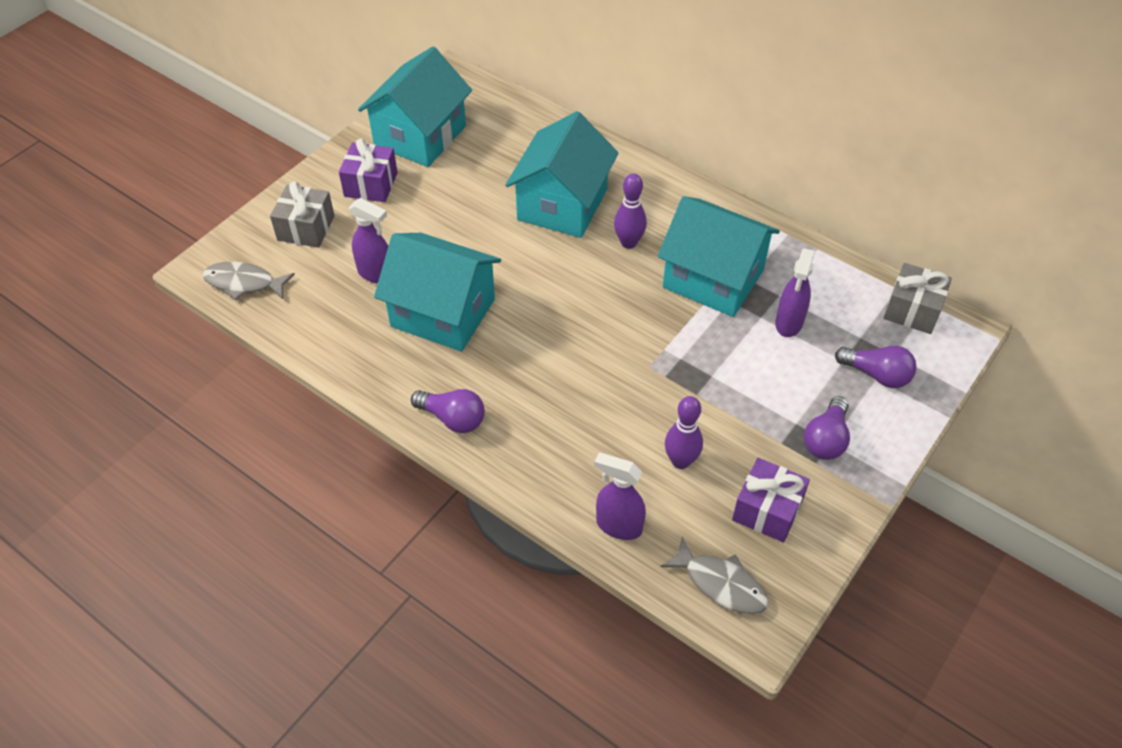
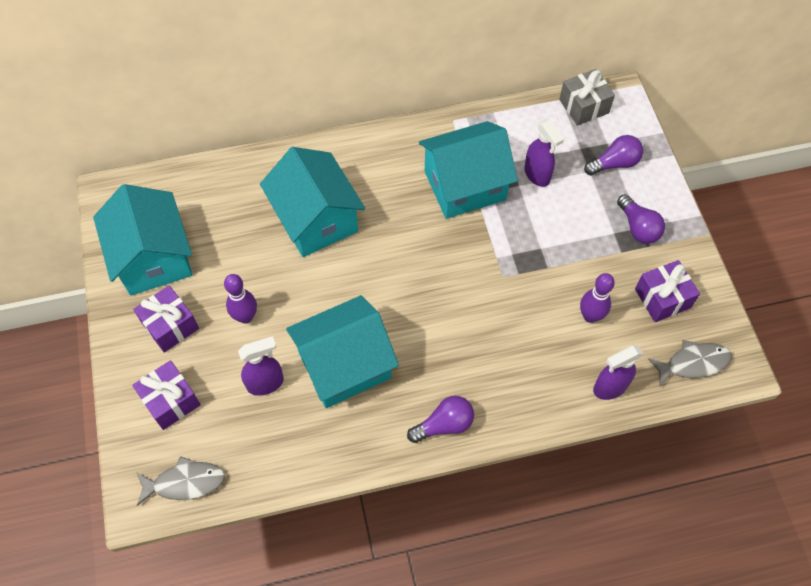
camera: 50 degrees left, 10 degrees up
grey fish [203,261,295,300] -> grey fish turned 150 degrees counterclockwise [137,456,225,506]
grey gift [270,181,335,248] -> purple gift [132,360,201,430]
purple bowling pin [614,173,647,249] -> purple bowling pin moved to [224,274,257,323]

